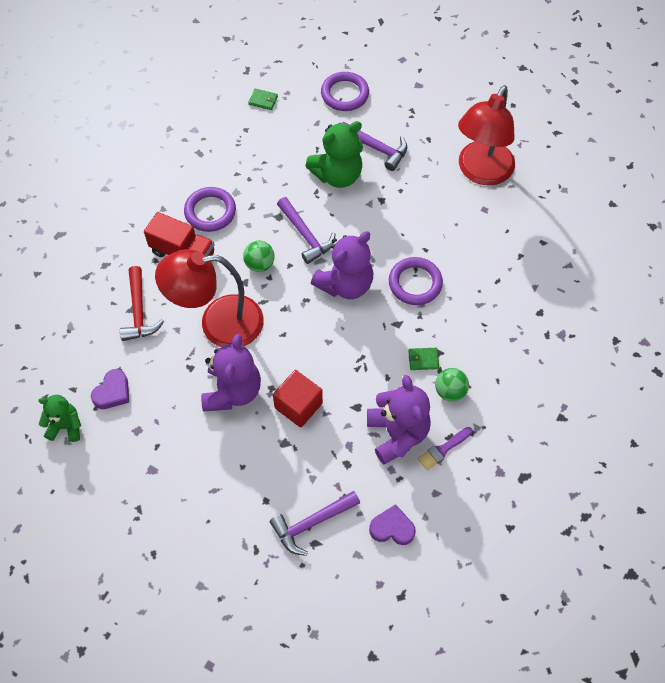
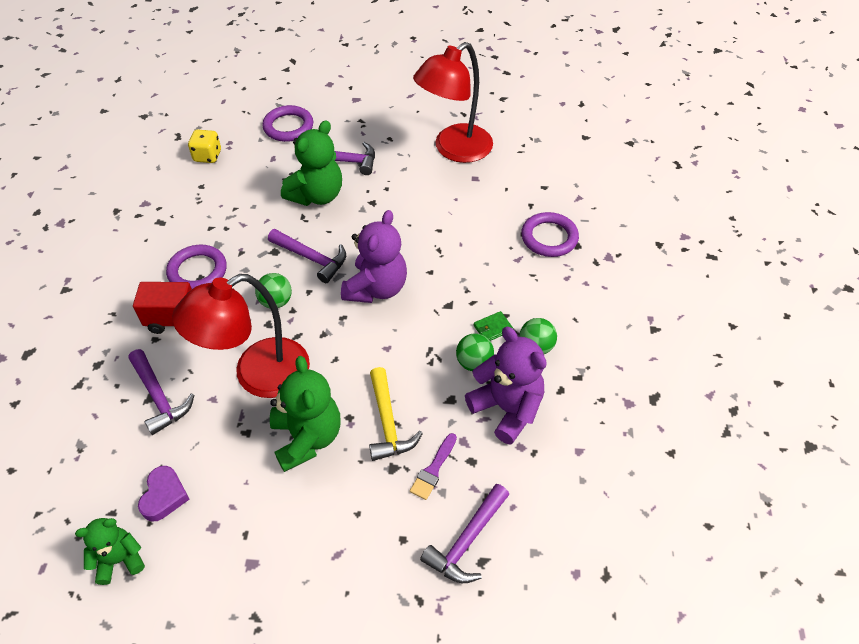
camera: 25 degrees left, 10 degrees down
red hammer [120,266,164,341] -> purple hammer [129,349,194,435]
purple teddy bear [201,334,261,412] -> green teddy bear [270,356,341,472]
green wallet [248,89,278,110] -> yellow dice [188,130,221,163]
red cube [273,370,323,428] -> yellow hammer [369,367,423,461]
purple heart [369,504,416,545] -> none
purple ring [389,257,443,305] -> purple ring moved to [521,212,579,257]
purple brush [418,427,473,471] -> purple brush moved to [410,433,457,500]
red lamp [458,85,515,186] -> red lamp turned 45 degrees clockwise [413,42,493,163]
none -> green ball [456,334,494,371]

